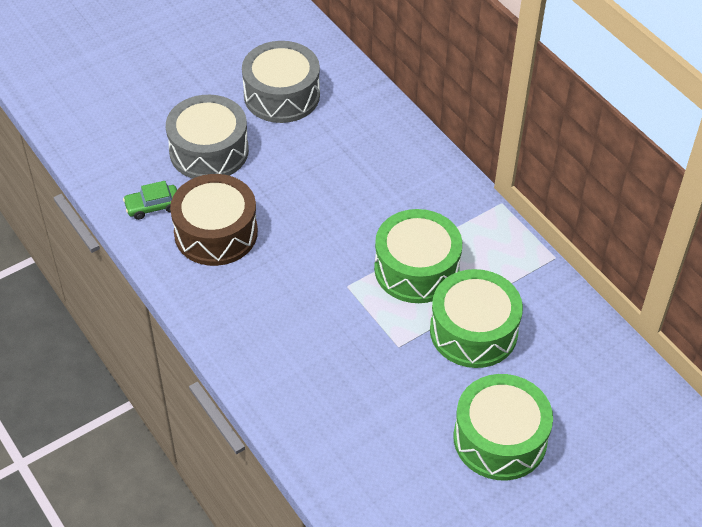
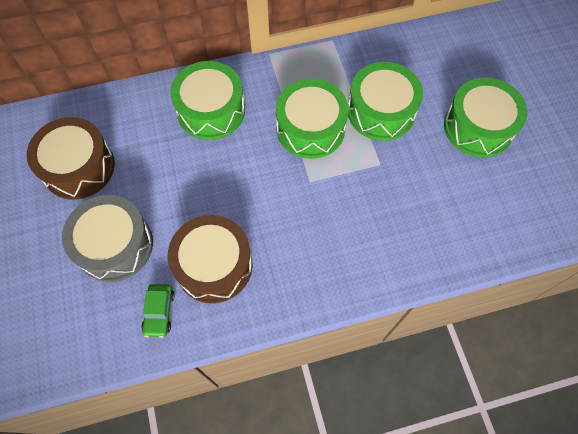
camera: 70 degrees left, 15 degrees up
grey drum [242,41,320,123] -> brown drum [27,117,115,200]
none -> green drum [171,61,245,140]

